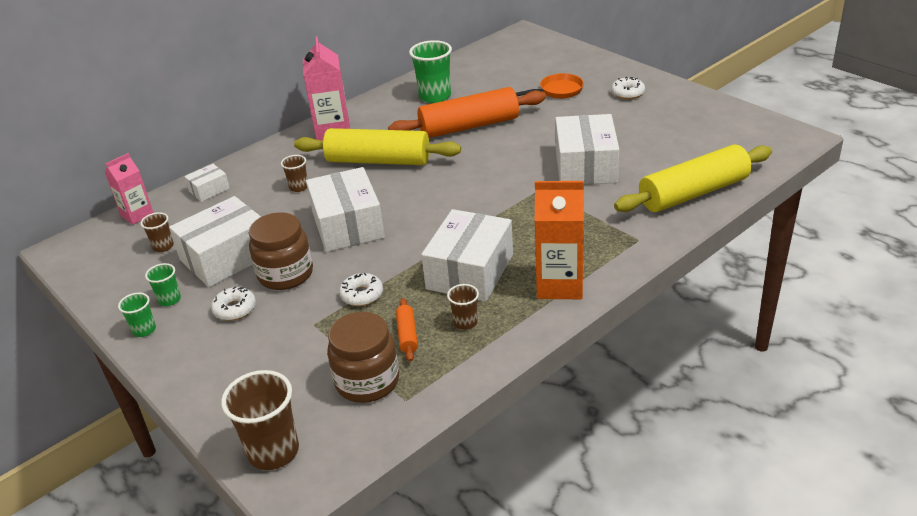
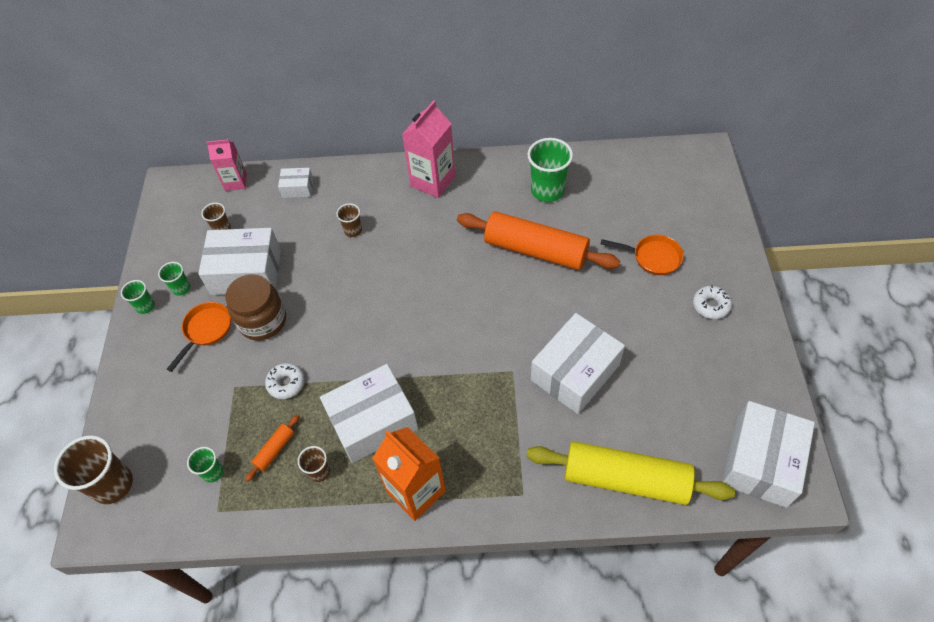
camera: 40 degrees right, 20 degrees up
white donut [211,286,256,321] -> orange pan [167,302,231,372]
yellow rolling pin [294,128,461,165] -> none
white box [306,167,385,252] -> white box moved to [722,401,815,508]
brown jar [327,312,399,403] -> green cup [187,447,223,483]

